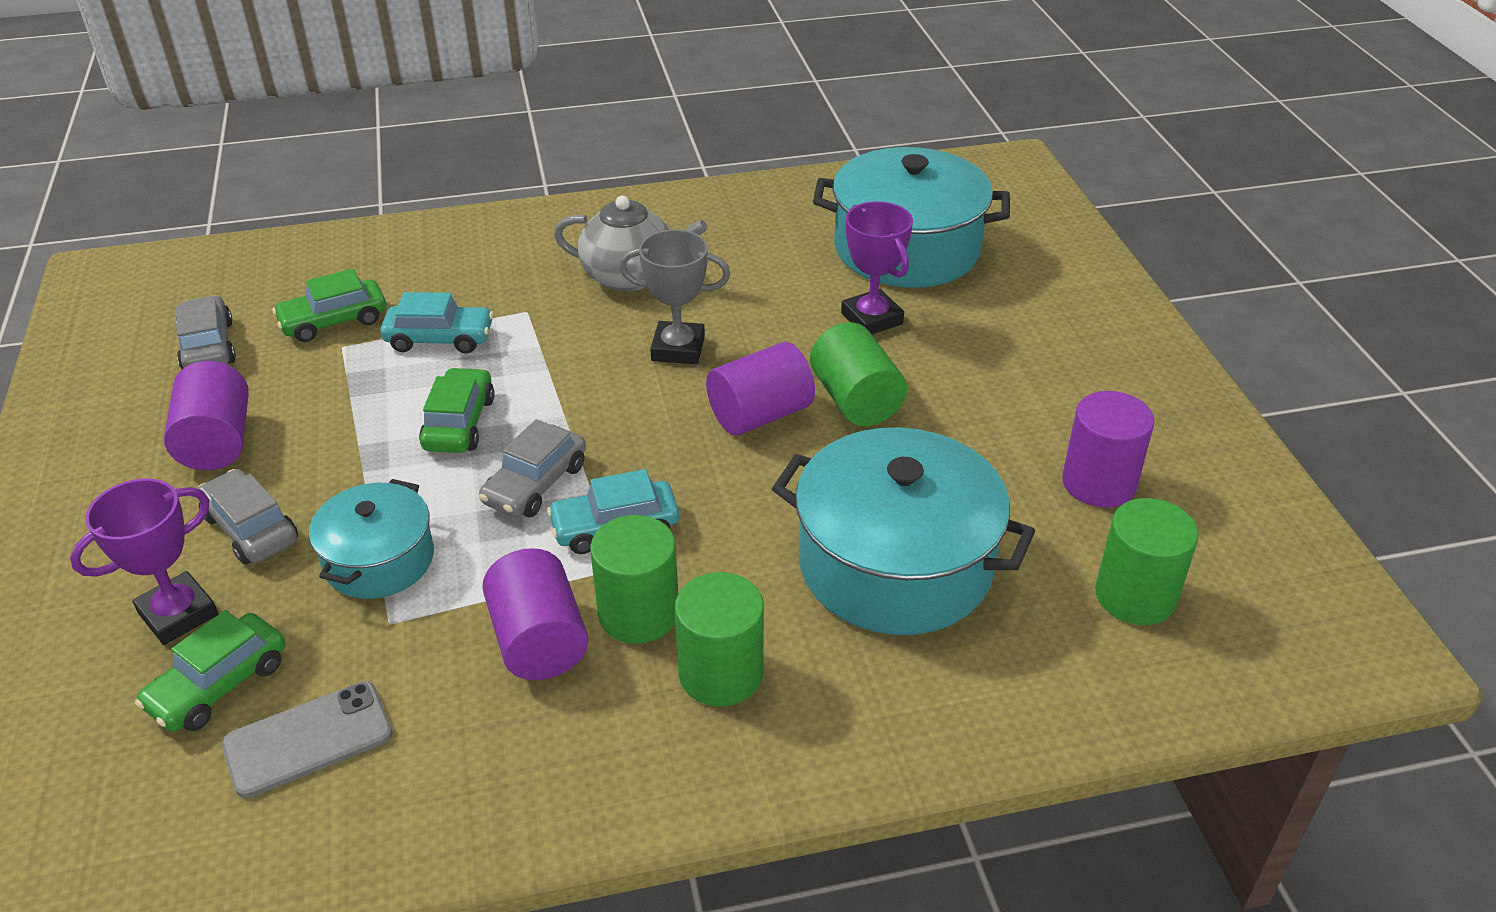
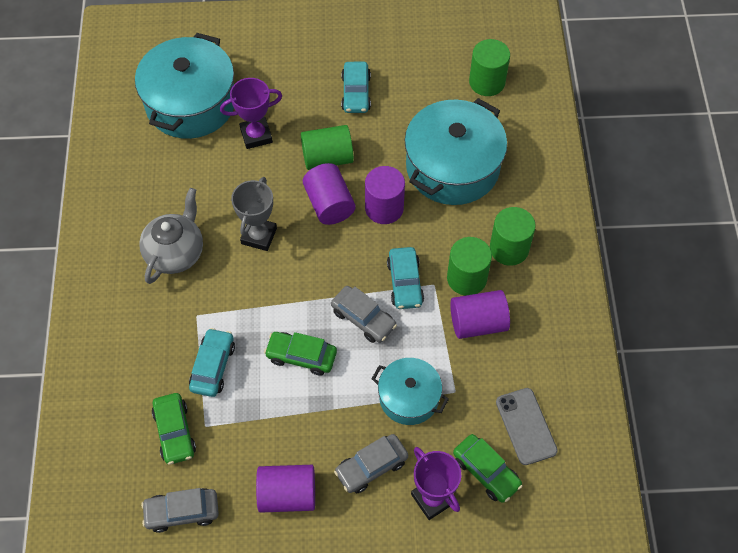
camera: 80 degrees left, 20 degrees up
purple cylinder [1062,391,1154,508] -> purple cylinder moved to [365,166,405,224]
none -> turquoise car [341,62,371,113]

